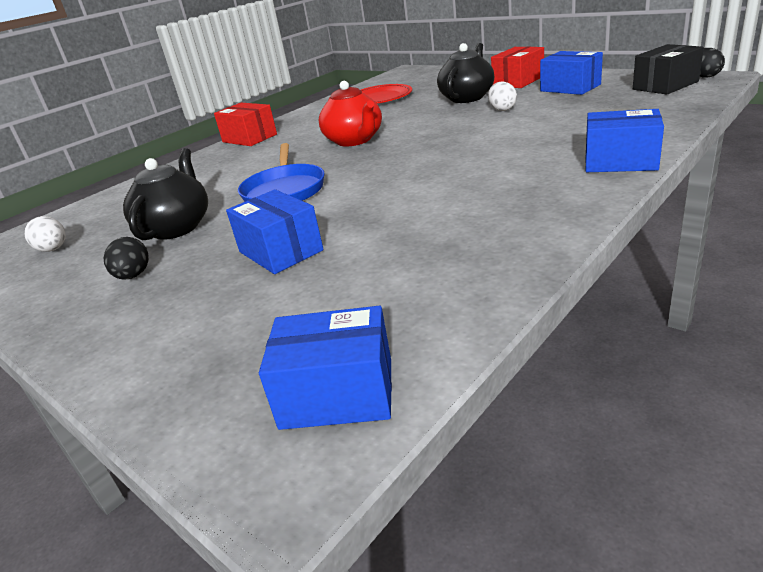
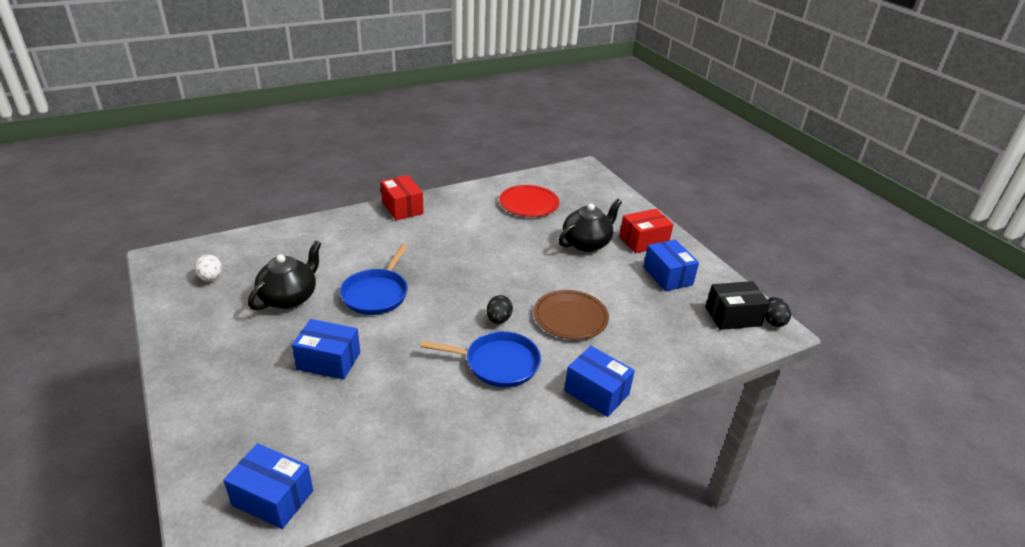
camera: 15 degrees right, 5 degrees up
black egg [104,237,149,280] -> black egg moved to [487,295,513,324]
blue box [226,189,323,274] -> blue box turned 60 degrees counterclockwise [292,319,360,380]
red teapot [319,81,382,147] -> none
white egg [488,81,517,111] -> none
none -> blue pan [420,331,541,387]
none -> brown plate [534,290,609,340]

